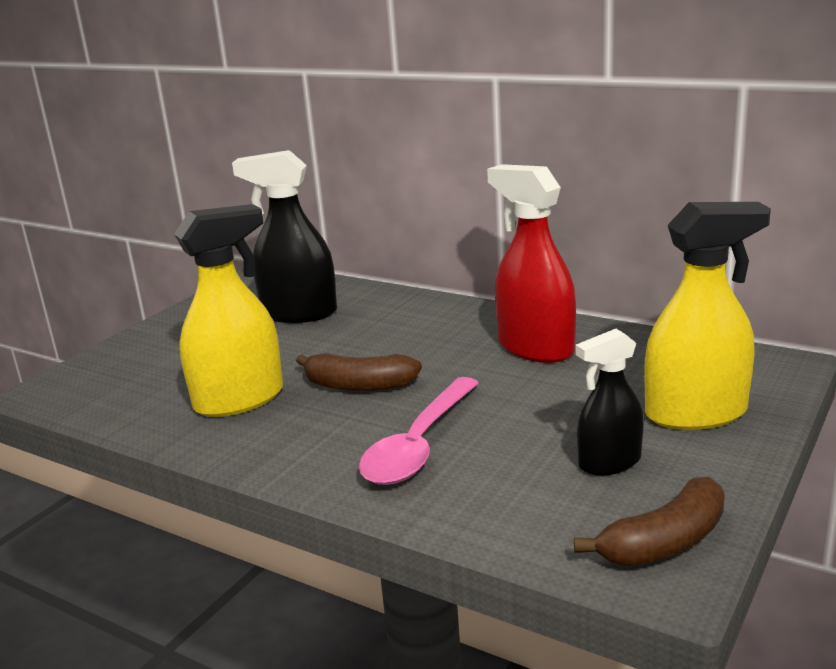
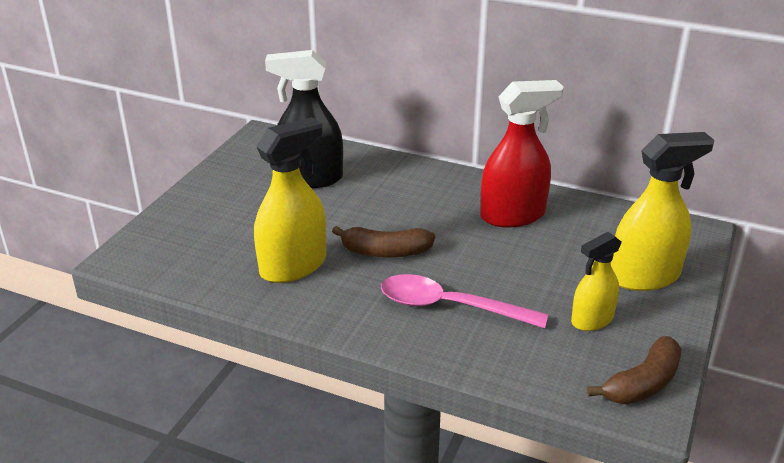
camera: 10 degrees left, 10 degrees up
pink spoon [359,377,479,485] -> pink spoon turned 90 degrees clockwise [381,274,548,328]
red spray bottle [487,164,576,363] -> red spray bottle turned 120 degrees clockwise [480,80,564,228]
black spray bottle [575,329,644,476] -> yellow spray bottle [571,232,622,331]

